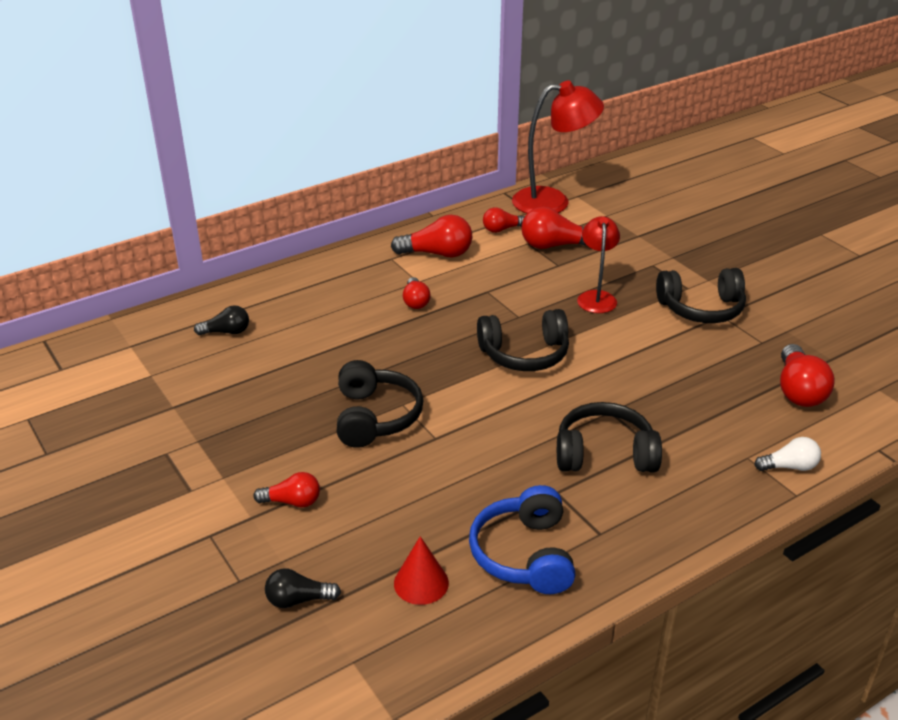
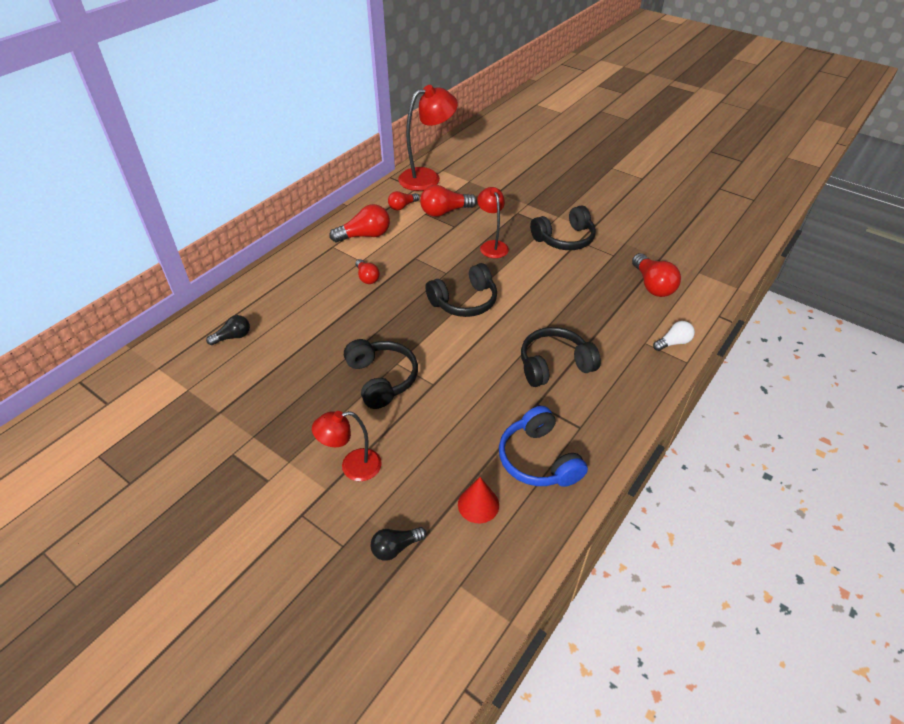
camera: 20 degrees left, 10 degrees up
red light bulb [253,472,320,507] -> red lamp [312,411,382,481]

